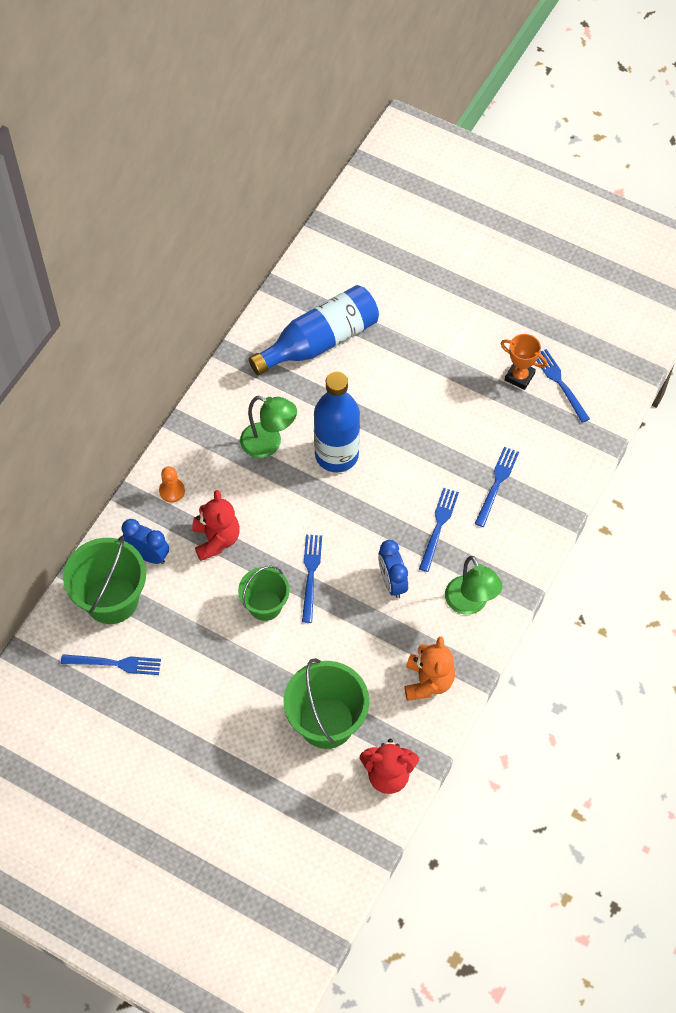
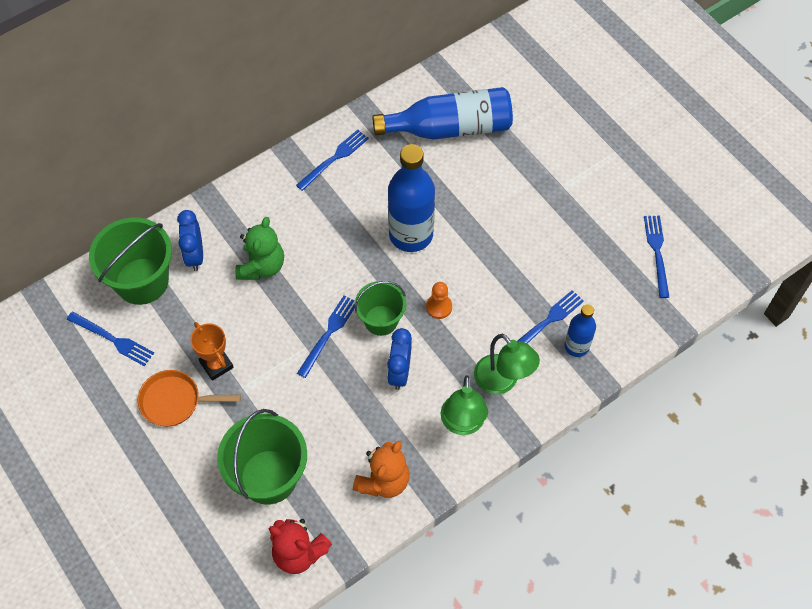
camera: 25 degrees right, 0 degrees up
blue clock [122,519,169,564] -> blue clock turned 150 degrees counterclockwise [177,210,203,271]
orange pawn [159,466,185,503] -> orange pawn moved to [426,282,452,319]
red teddy bear [192,490,240,561] -> green teddy bear [235,217,284,280]
green bucket [238,566,290,621] -> green bucket moved to [355,281,406,336]
green lamp [240,396,297,458] -> green lamp moved to [474,334,540,394]
blue fork [419,488,459,572] -> blue fork moved to [296,130,369,191]
orange trophy [501,334,548,390] -> orange trophy moved to [190,322,234,381]
none -> orange pan [138,370,241,427]
none -> blue bottle [564,304,596,357]

